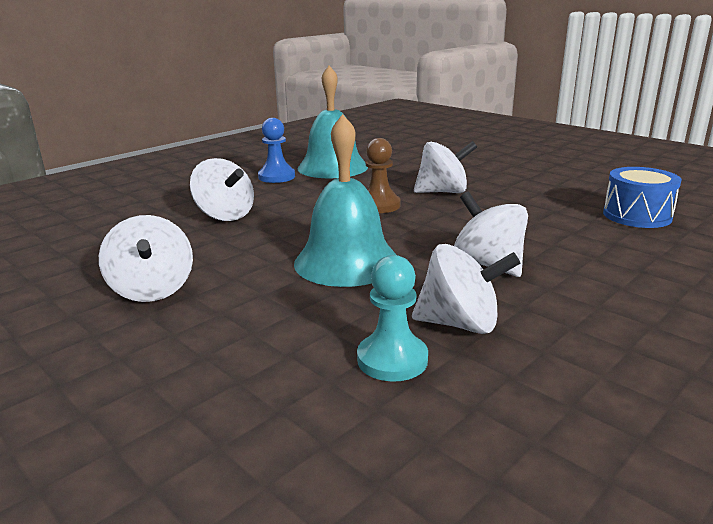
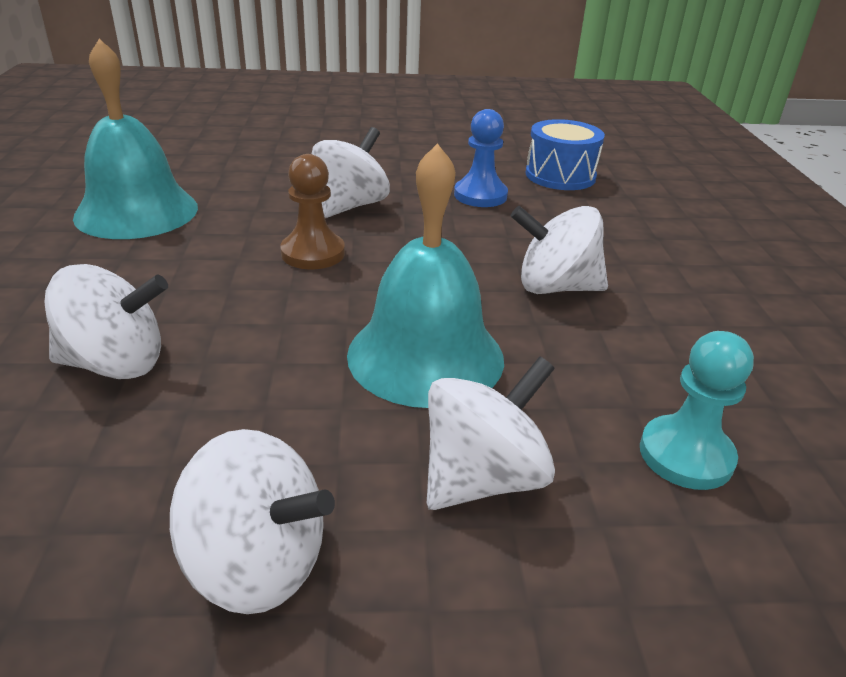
camera: 50 degrees left, 10 degrees up
blue pawn [258,118,295,183] -> blue pawn moved to [454,109,508,207]
white spinning top [412,244,521,334] -> white spinning top moved to [427,357,555,510]

